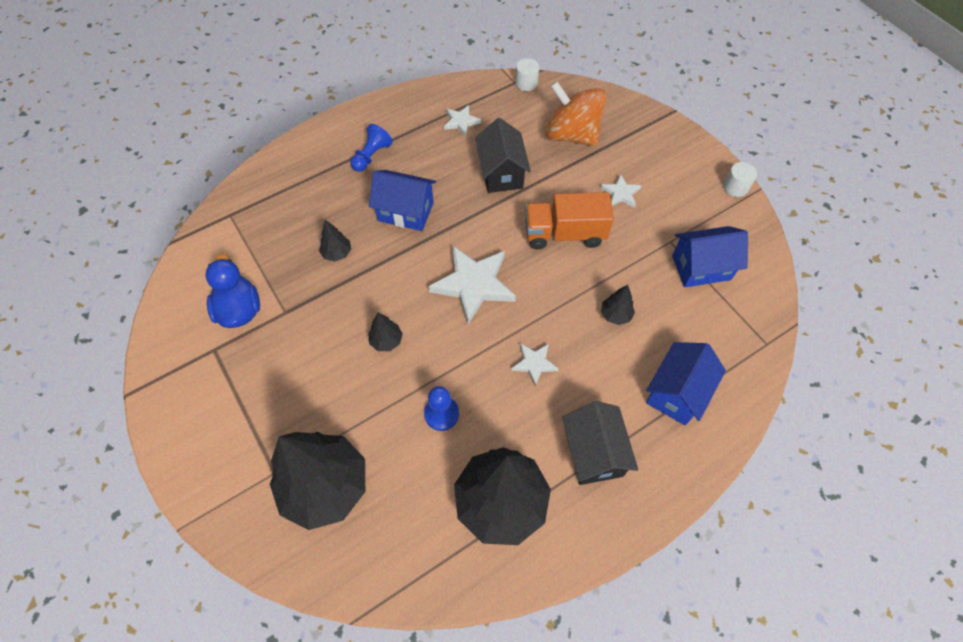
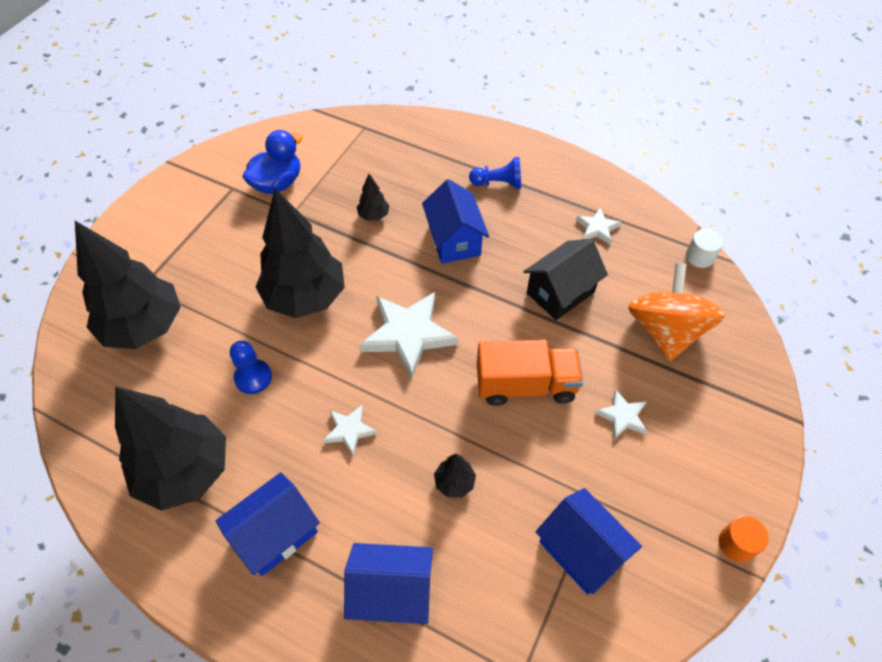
camera: 60 degrees right, 5 degrees down
black tree [368,312,403,351] -> black tree [255,188,345,318], size x2.43
orange truck [525,192,614,250] -> orange truck turned 120 degrees clockwise [477,340,584,406]
black house [562,401,638,485] -> blue house [216,472,320,576]
white cylinder [723,162,757,197] -> orange cylinder [719,516,769,562]

